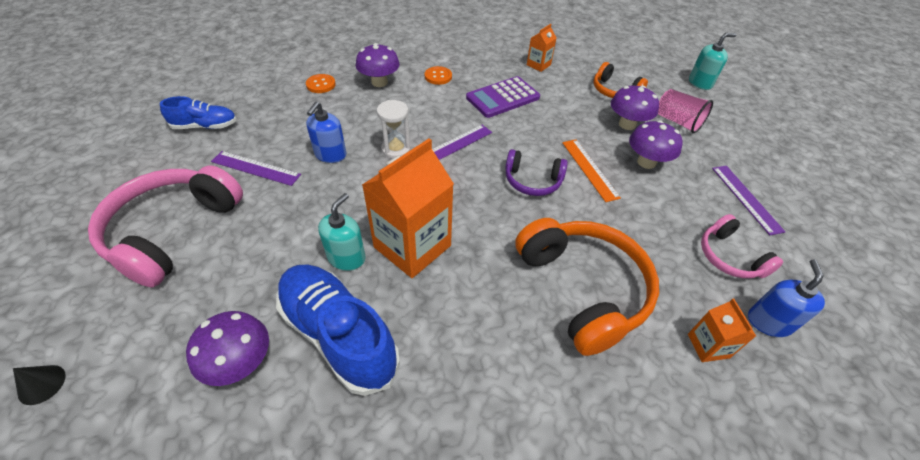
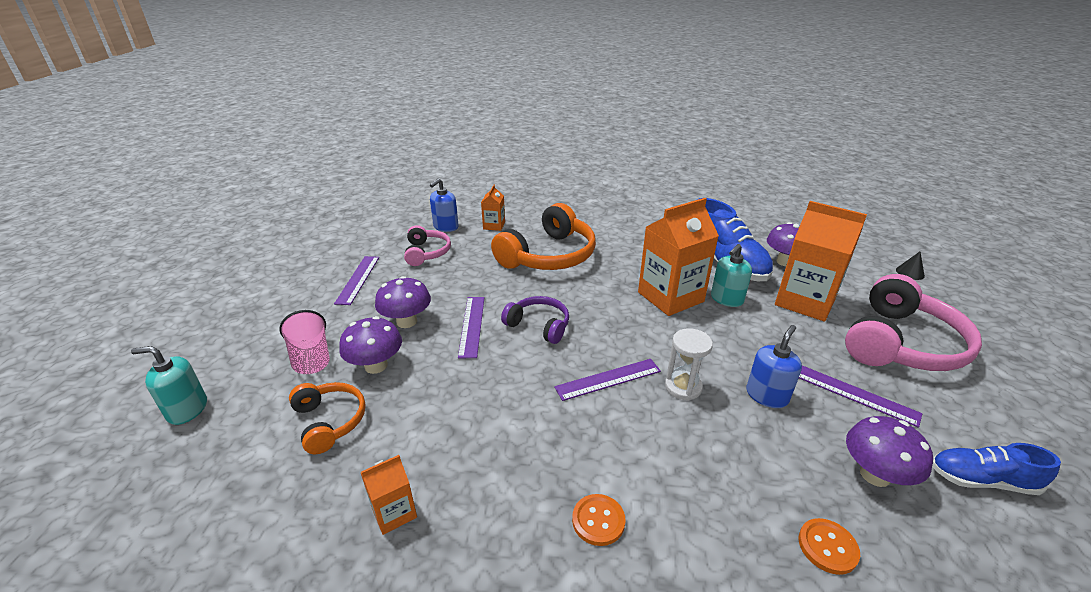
camera: 160 degrees left, 15 degrees down
purple mushroom [356,43,400,87] -> purple mushroom moved to [846,416,933,487]
purple calculator [466,76,540,118] -> none
orange headphones [515,218,659,356] -> orange headphones turned 135 degrees counterclockwise [491,203,596,270]
orange ruler [562,139,621,202] -> purple ruler [458,297,484,358]
none -> orange carton [775,201,867,322]

